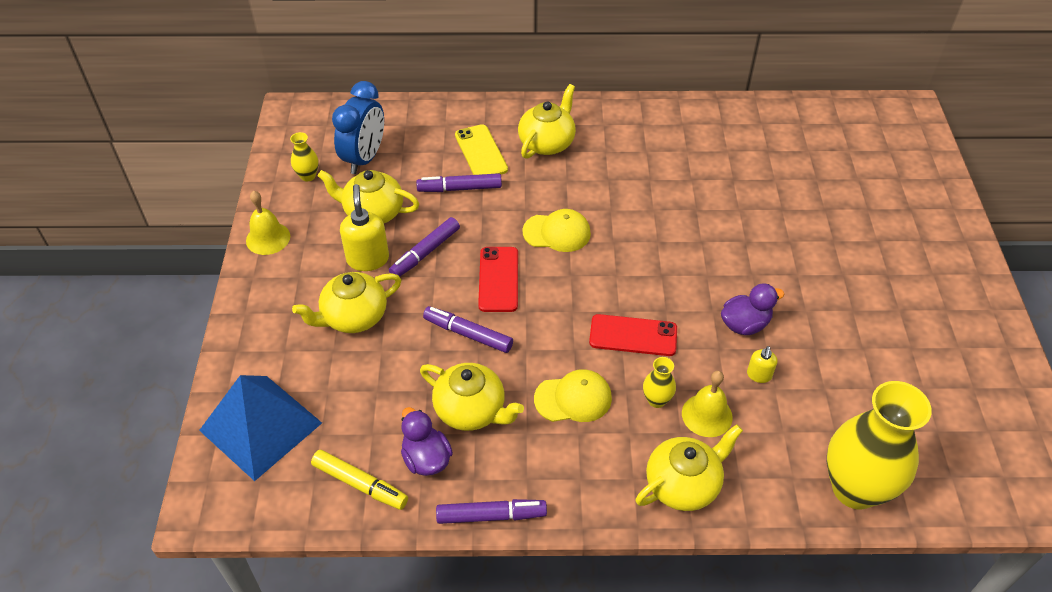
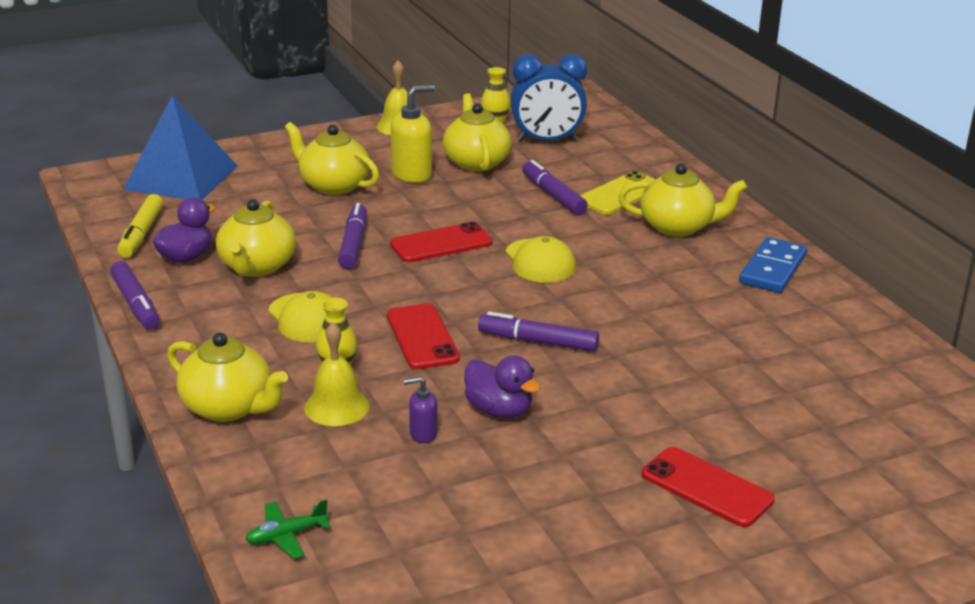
camera: 65 degrees right, 20 degrees down
purple marker [389,217,460,277] -> purple marker moved to [478,311,599,352]
yellow soap dispenser [747,346,777,383] -> purple soap dispenser [404,377,437,443]
yellow vase [827,381,932,509] -> green plane [245,499,331,559]
none -> red phone [642,447,775,527]
none -> blue domino [739,237,807,293]

